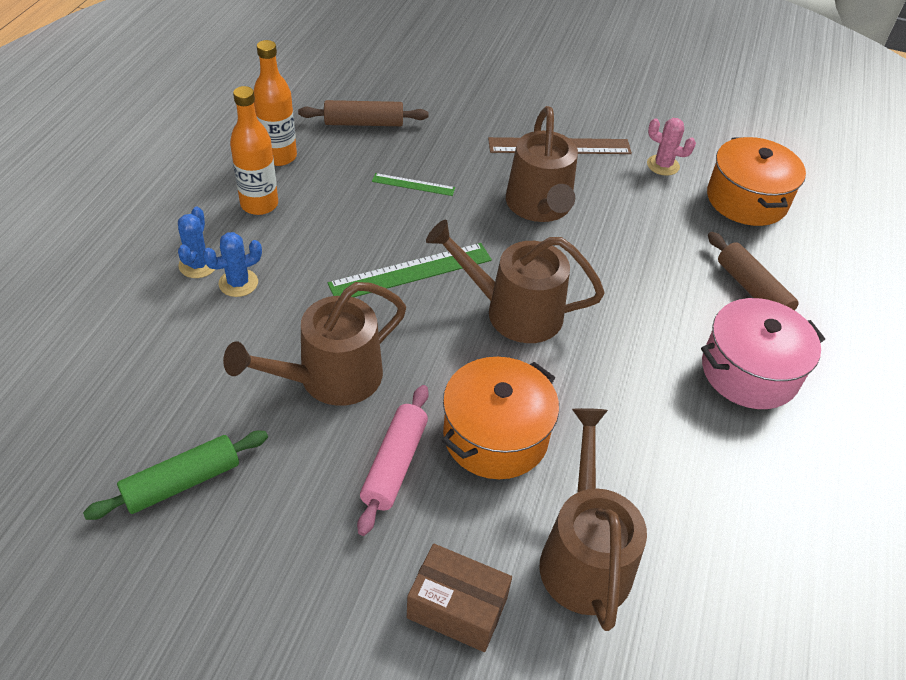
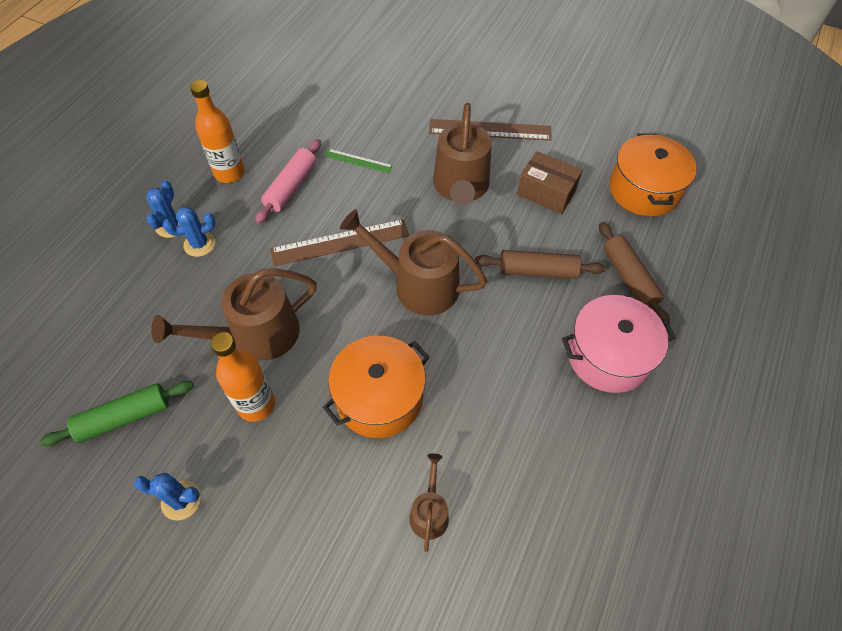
camera: 10 degrees right, 10 degrees up
orange bottle [254,40,297,166] -> orange bottle moved to [211,332,275,422]
brown rolling pin [298,100,429,126] -> brown rolling pin moved to [475,250,606,279]
green ruler [328,243,492,297] -> brown ruler [270,219,409,266]
pink rolling pin [357,385,429,536] -> pink rolling pin moved to [255,139,321,224]
brown box [407,544,512,652] -> brown box moved to [517,151,583,214]
brown watering can [540,408,647,631] -> brown watering can [410,453,449,552], size x0.51
pink cactus [647,118,696,176] -> none
none -> blue cactus [134,473,201,520]

